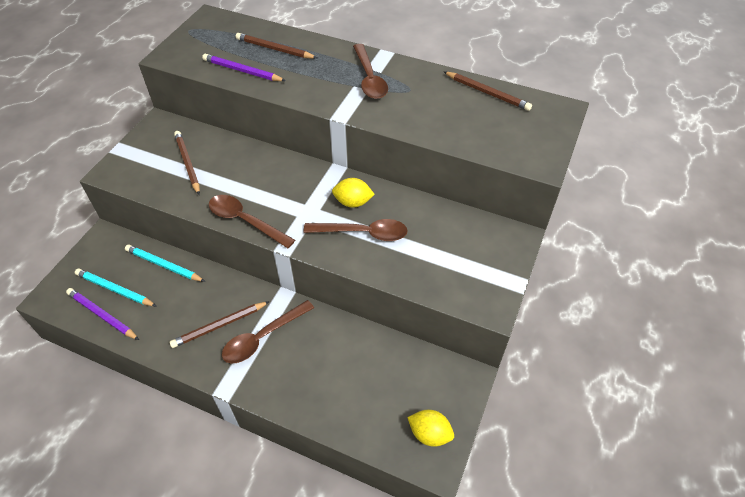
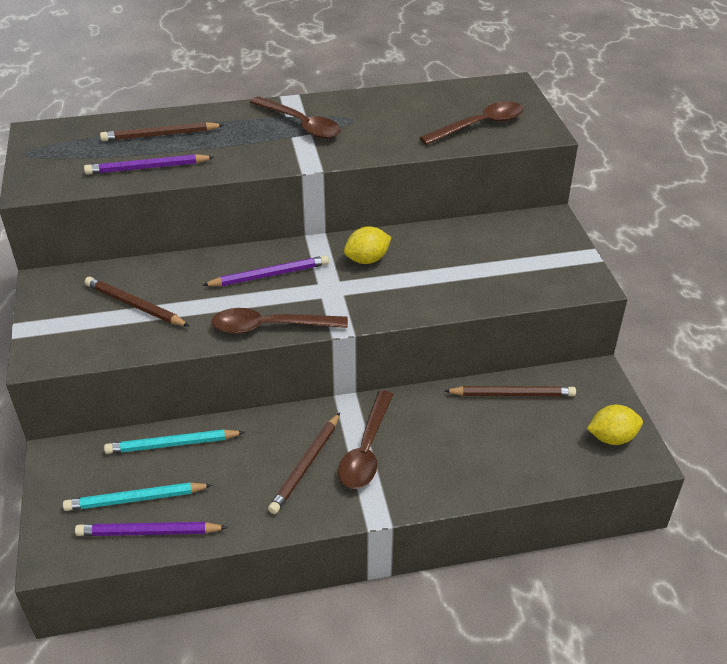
camera: 35 degrees left, 10 degrees down
brown spoon [303,219,408,241] -> brown spoon moved to [419,101,524,145]
brown pencil [443,71,532,111] -> brown pencil moved to [445,386,576,396]
none -> purple pencil [203,255,329,286]

